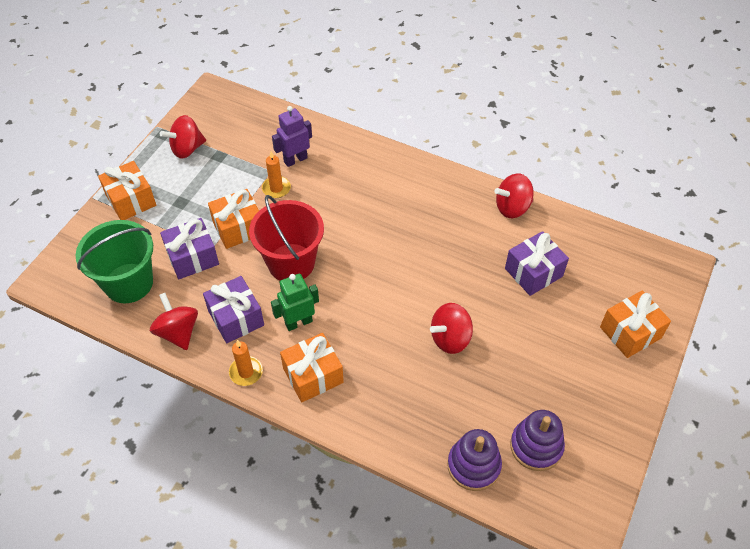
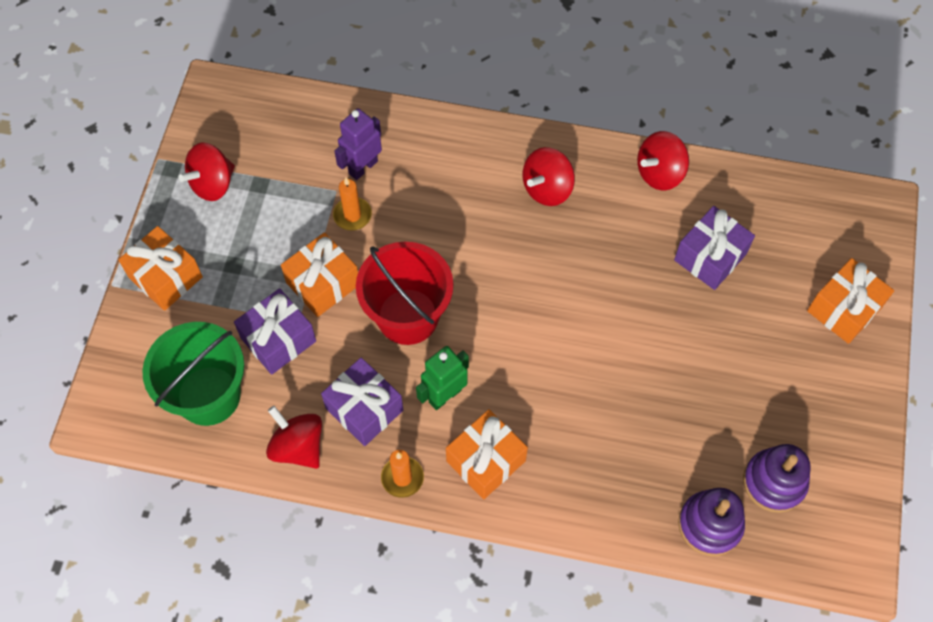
camera: 15 degrees left, 10 degrees up
red spinning top [430,303,473,354] -> red spinning top moved to [523,147,575,206]

